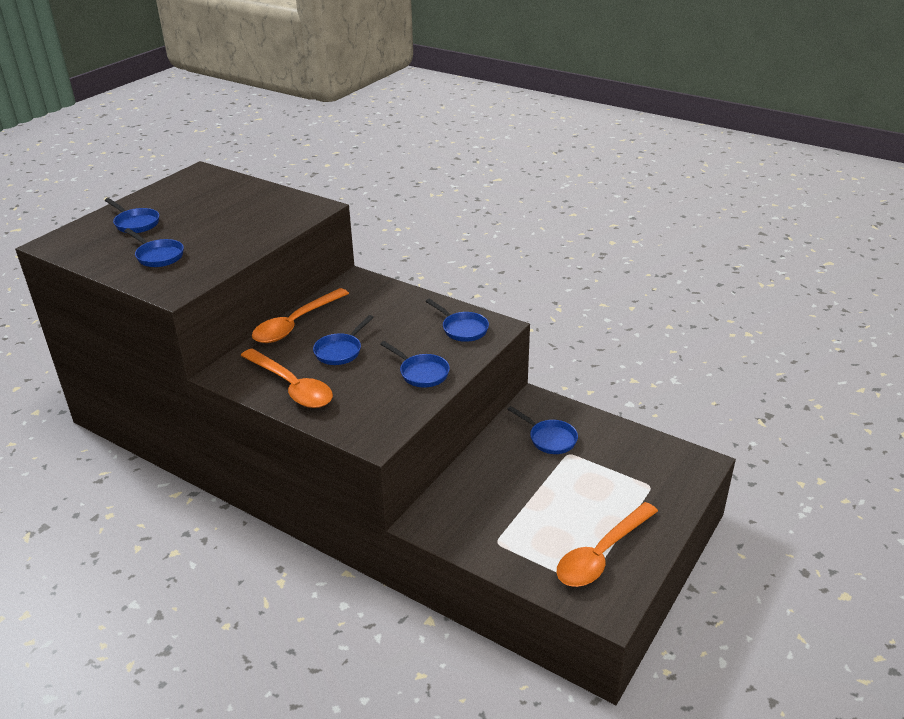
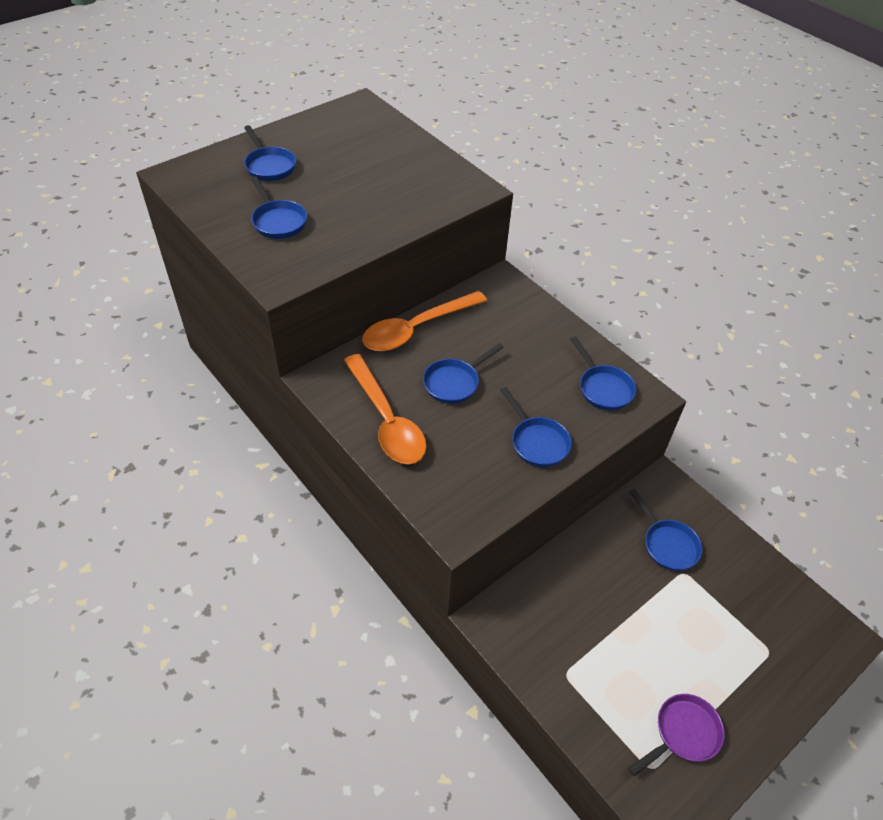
camera: 15 degrees right, 15 degrees up
orange spoon [557,502,658,587] -> purple pan [628,694,725,776]

